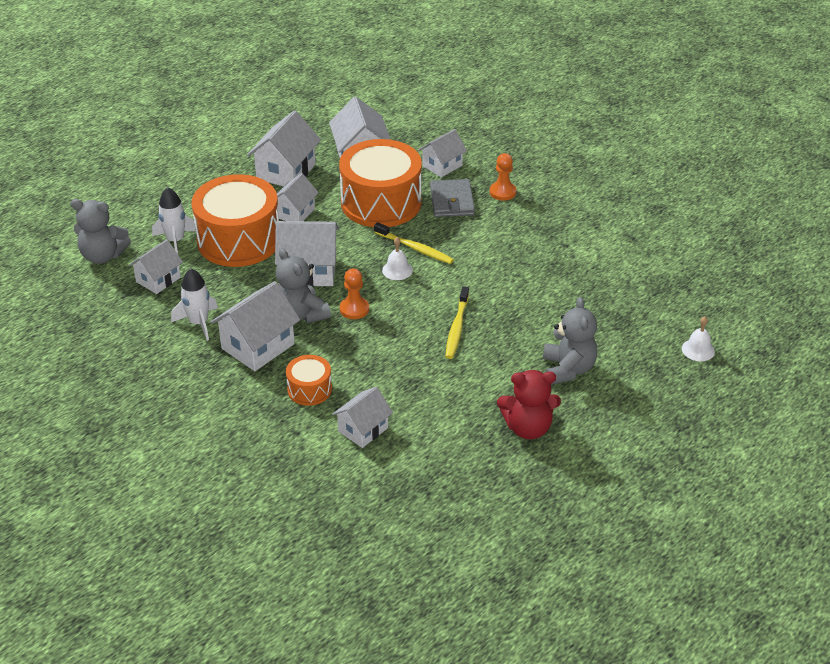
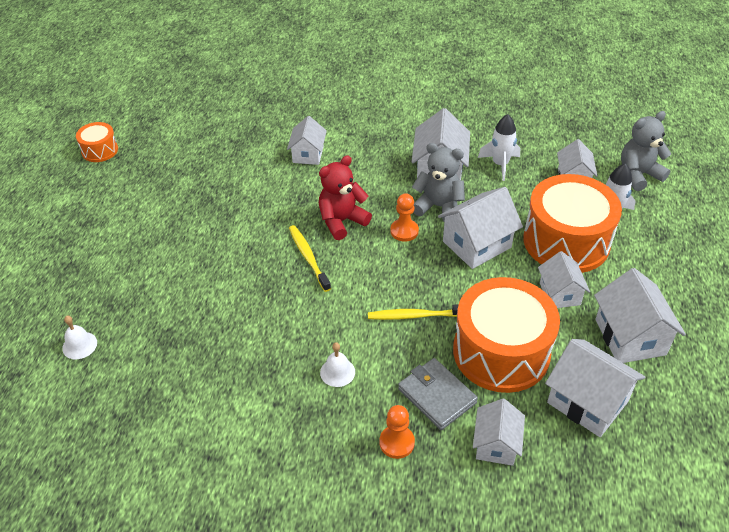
camera: 145 degrees right, 5 degrees up
orange drum [286,355,332,406] -> orange drum moved to [76,122,118,162]
white bell [382,237,413,280] -> white bell moved to [320,342,355,387]
red teddy bear [497,370,561,440] -> red teddy bear moved to [319,155,372,240]
grey teddy bear [543,297,597,385] -> none

